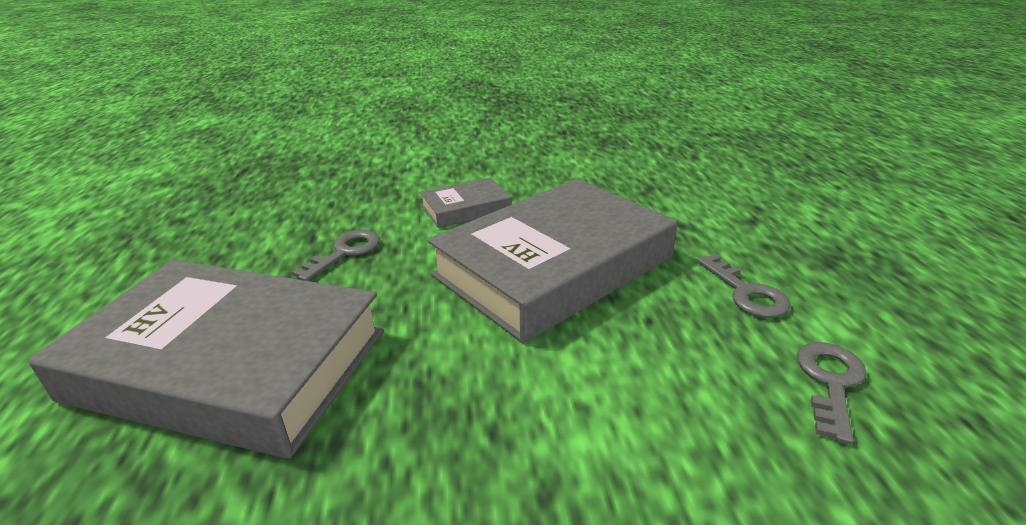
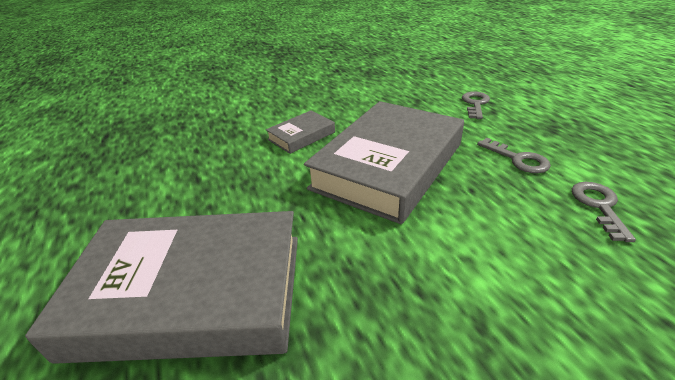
camera: 15 degrees left, 5 degrees up
grey key [292,230,380,281] -> grey key moved to [462,91,490,119]

